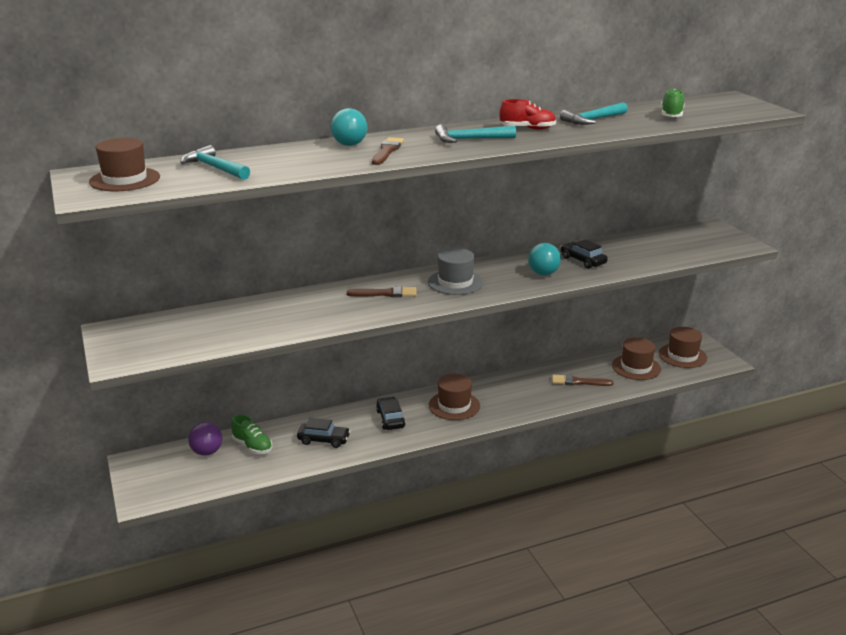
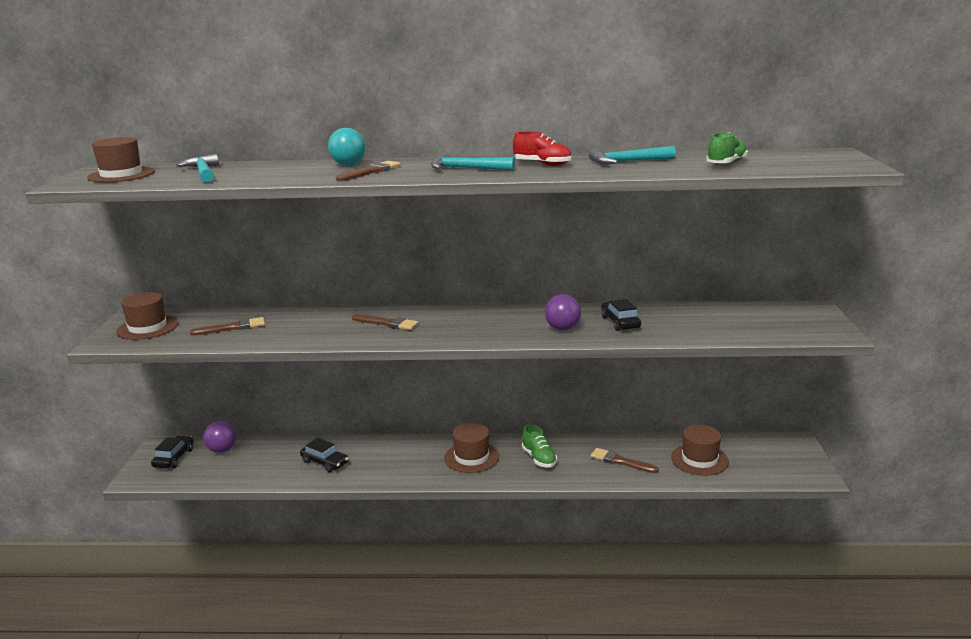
camera: 25 degrees right, 5 degrees down
green shoe [231,414,273,454] -> green shoe moved to [522,424,557,467]
black car [376,397,405,430] -> black car moved to [151,436,194,469]
grey hat [428,248,483,295] -> none
turquoise ball [528,243,561,276] -> purple ball [545,294,581,330]
brown hat [659,327,707,368] -> brown hat moved to [116,292,178,340]
none -> brown brush [190,317,265,335]

